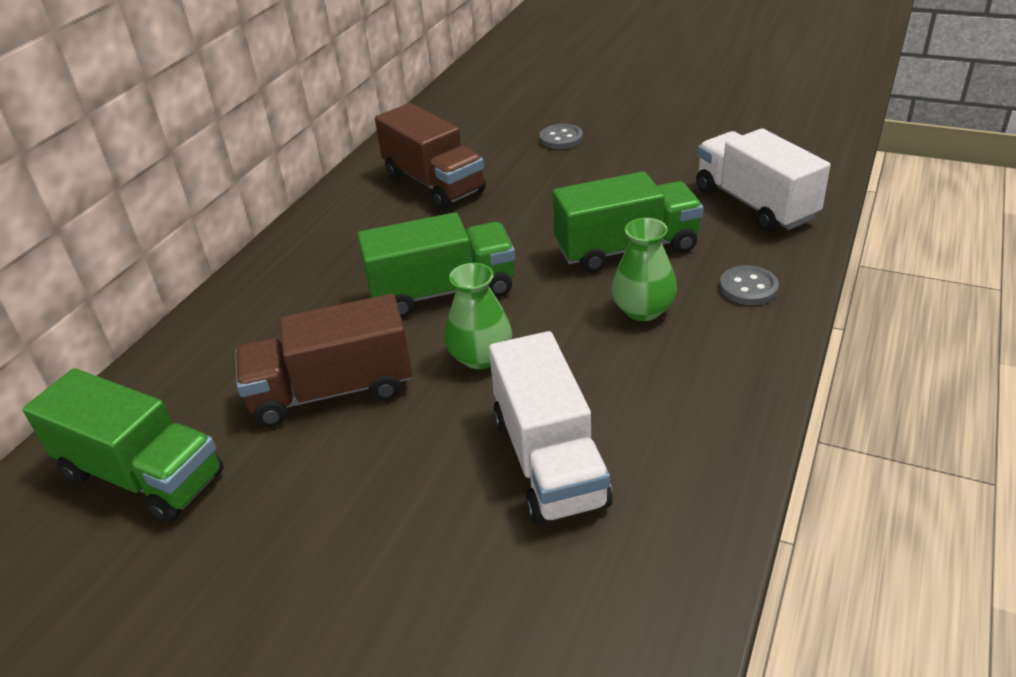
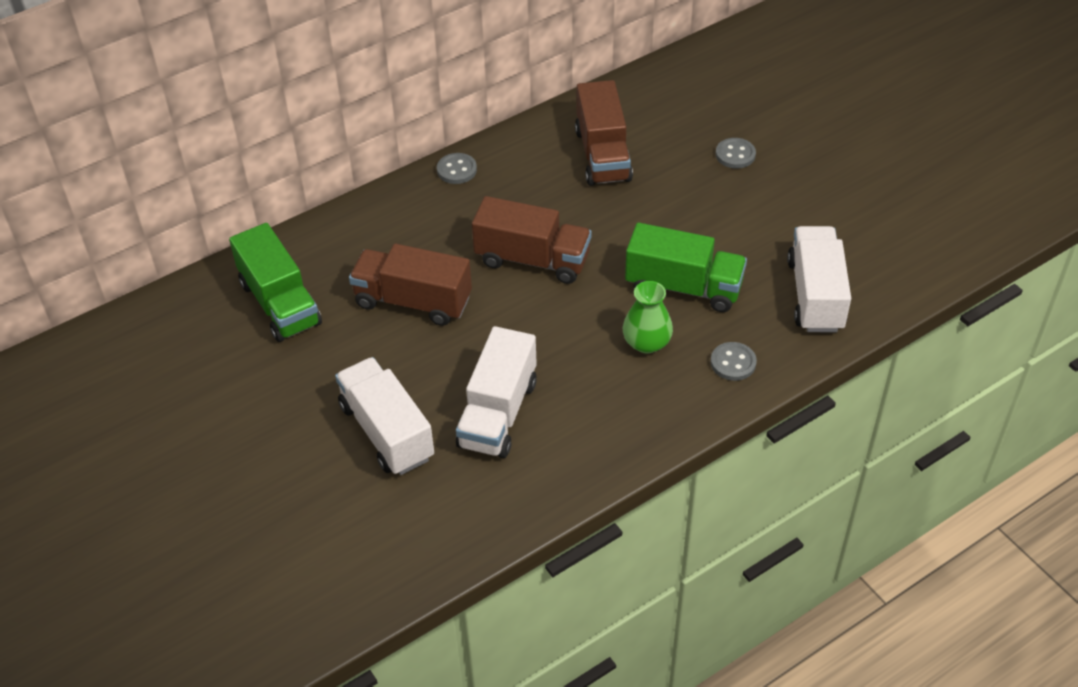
camera: 30 degrees right, 10 degrees up
green truck [357,212,515,318] -> brown truck [472,196,591,284]
green vase [444,263,512,369] -> none
none -> white truck [335,357,434,475]
none -> grey button [437,153,477,184]

